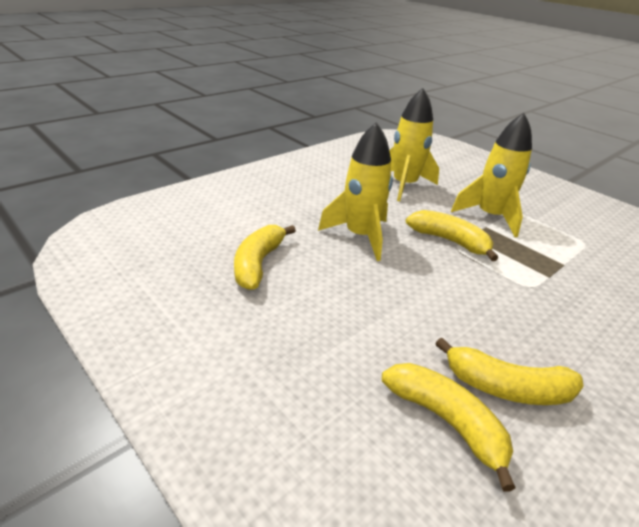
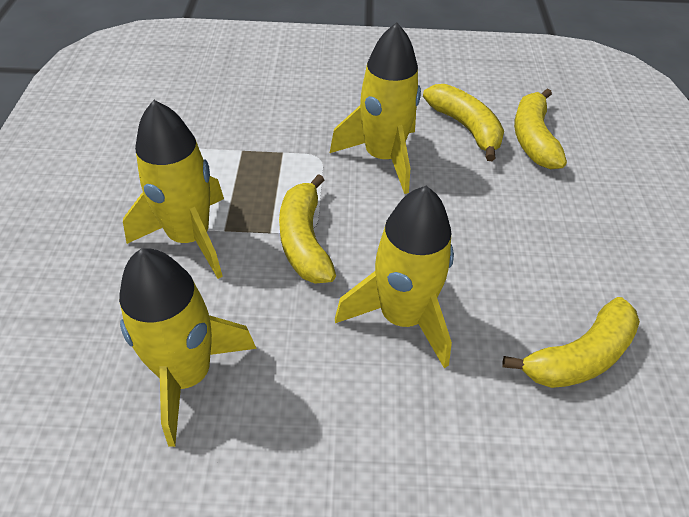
camera: 135 degrees left, 15 degrees up
none -> yellow rocket [330,22,421,194]

